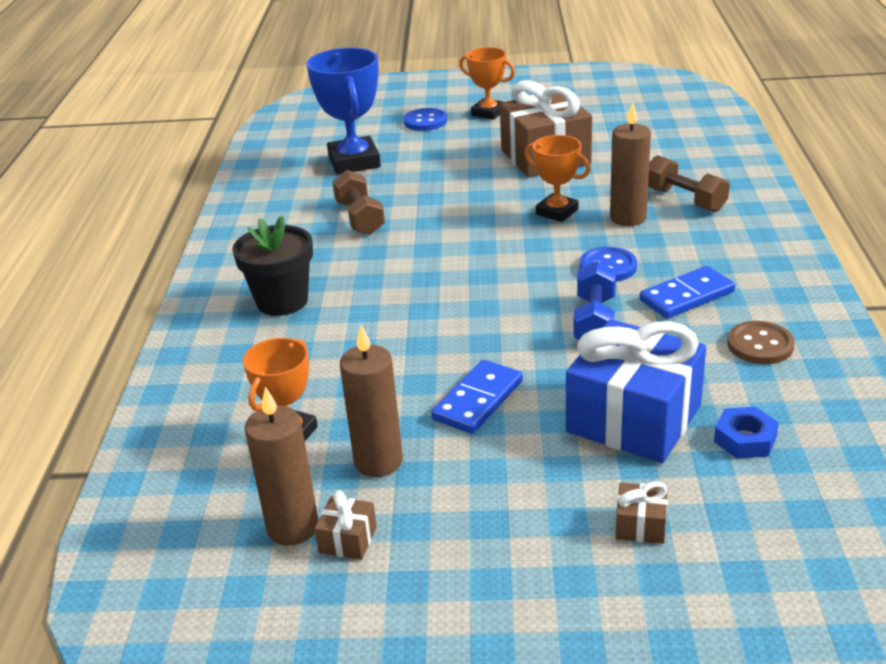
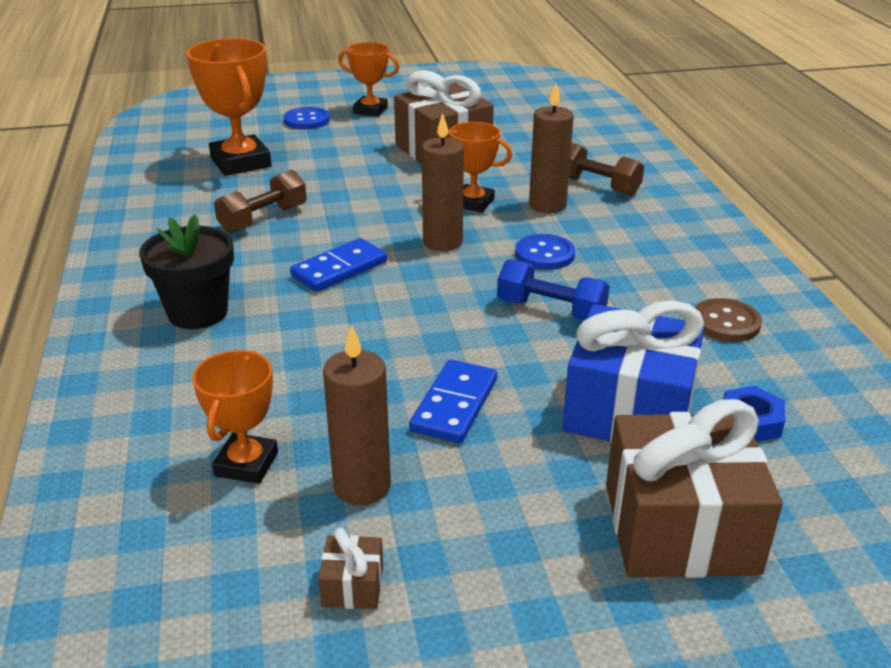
camera: 15 degrees left, 0 degrees up
brown candle [245,387,318,545] -> brown candle moved to [422,113,464,251]
blue trophy [306,48,381,175] -> orange trophy [186,38,272,176]
brown dumbbell [332,170,385,235] -> brown dumbbell turned 75 degrees clockwise [214,170,307,233]
blue dumbbell [573,261,616,340] -> blue dumbbell turned 60 degrees counterclockwise [497,259,610,321]
brown gift [616,481,668,544] -> brown gift [606,399,783,578], size x2.47
blue domino [640,266,735,319] -> blue domino moved to [290,238,387,292]

